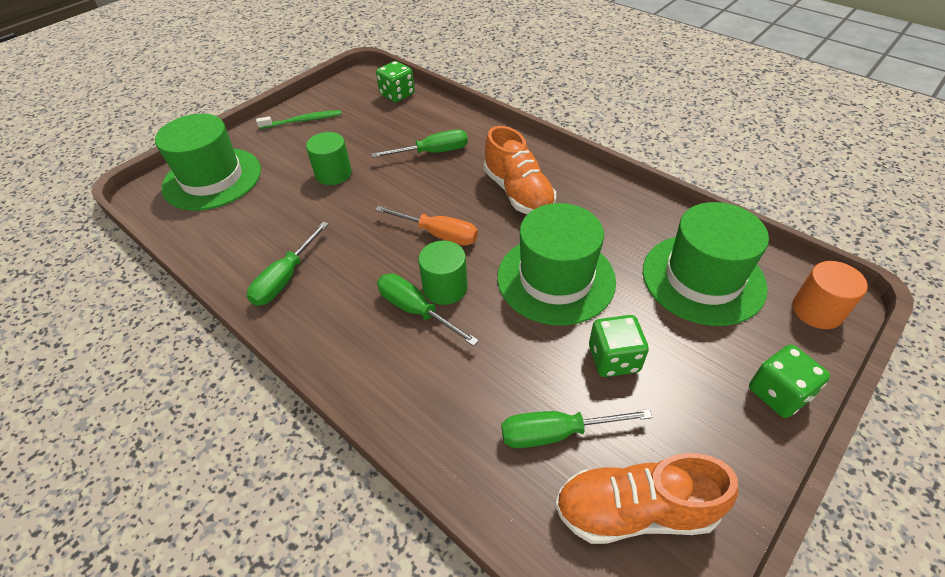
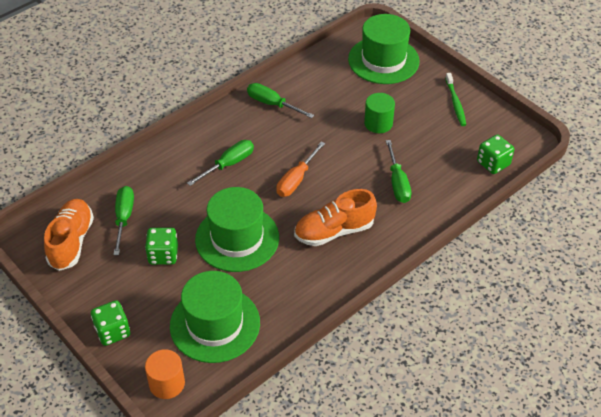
camera: 95 degrees right, 0 degrees up
green cylinder [418,241,467,305] -> none

